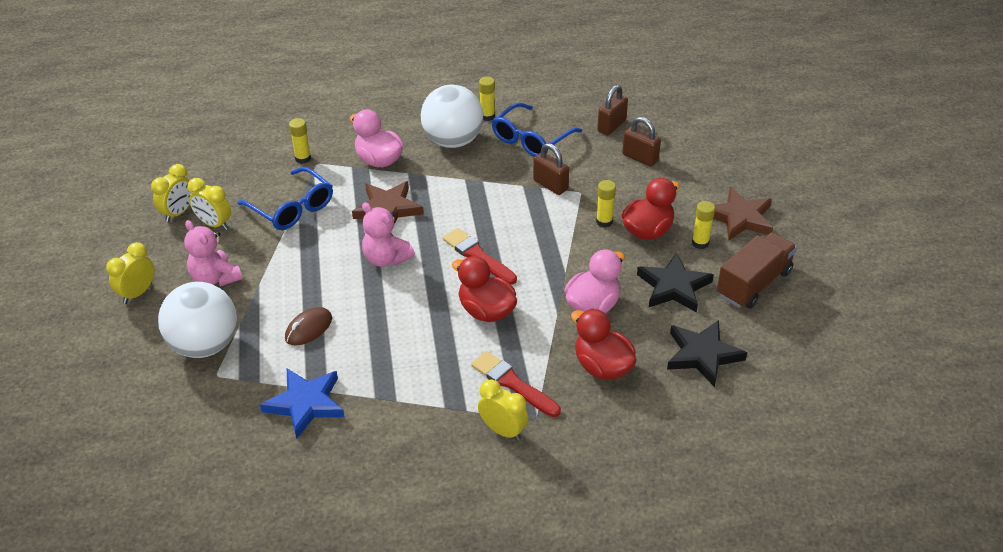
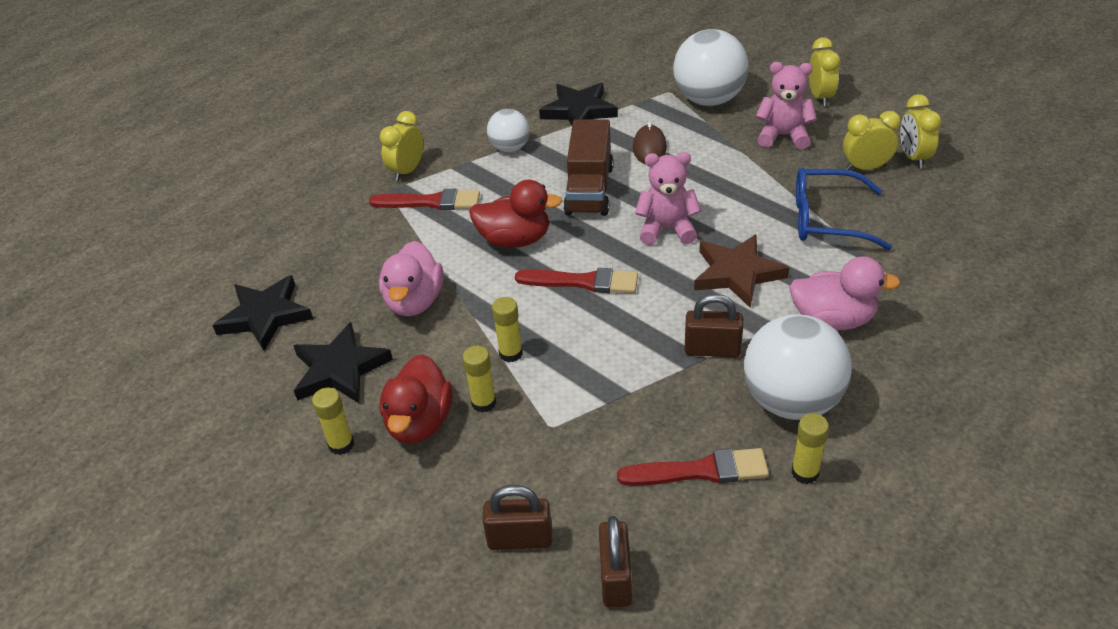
camera: 145 degrees right, 0 degrees up
blue star [260,369,345,439] -> black star [539,83,618,125]
yellow glue stick [289,118,311,164] -> yellow glue stick moved to [492,297,523,362]
yellow clock [478,379,528,441] -> yellow clock turned 120 degrees clockwise [380,111,424,181]
blue glasses [492,103,582,157] -> red brush [617,448,769,486]
brown padlock [533,143,569,195] -> brown padlock moved to [685,294,743,357]
red duck [571,309,636,380] -> none
brown star [713,187,773,241] -> none
brown truck [717,233,797,309] -> brown truck moved to [563,119,614,216]
none -> white ball [487,109,530,152]

